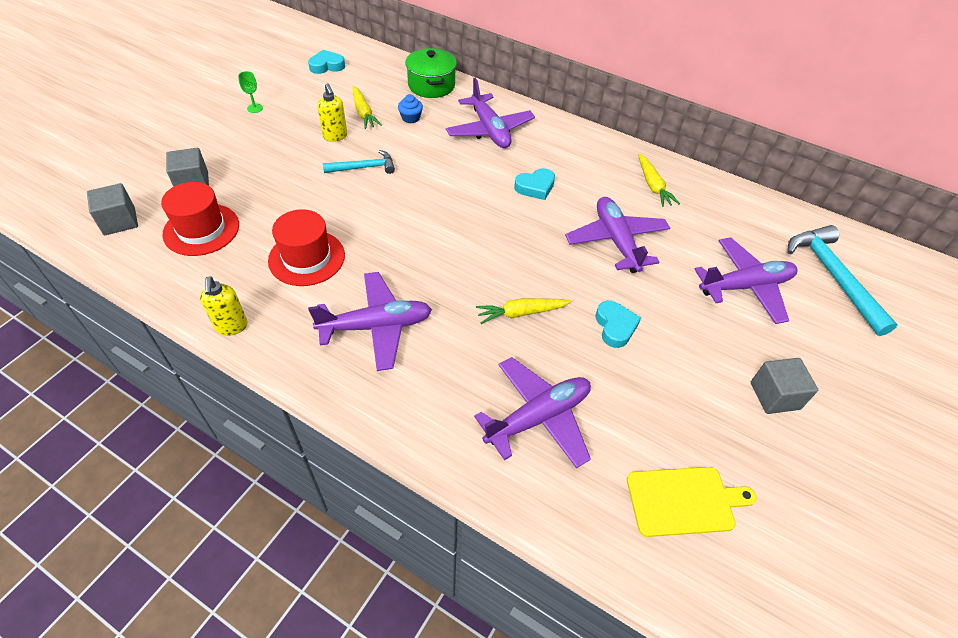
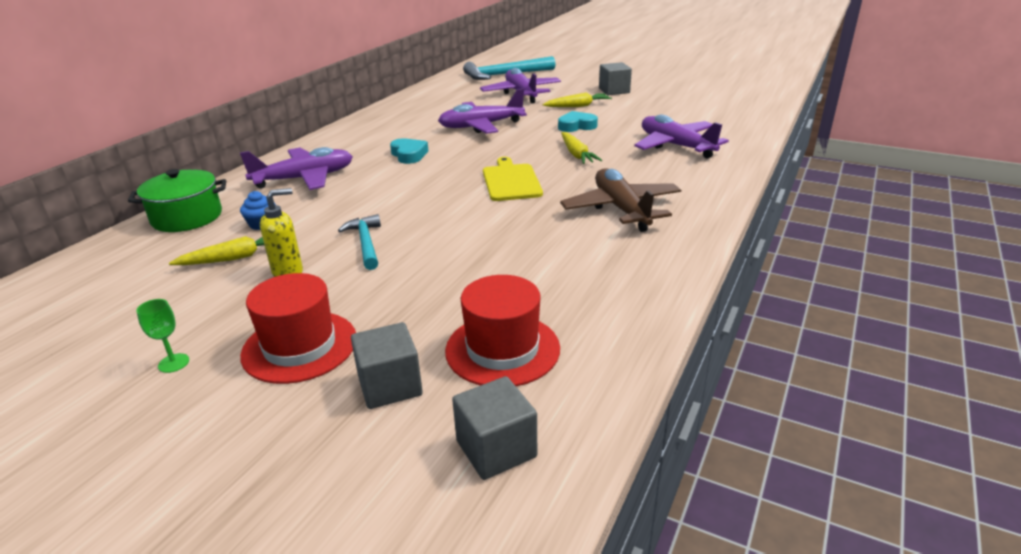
camera: 90 degrees left, 20 degrees down
yellow soap dispenser [200,276,248,336] -> none
red hat [268,209,345,286] -> red hat moved to [240,273,356,384]
turquoise heart [308,50,345,74] -> none
purple plane [308,272,432,371] -> brown plane [560,168,681,232]
yellow cutting board [627,467,757,537] -> yellow cutting board moved to [483,157,543,201]
yellow carrot [638,154,680,207] -> yellow carrot moved to [542,92,612,107]

